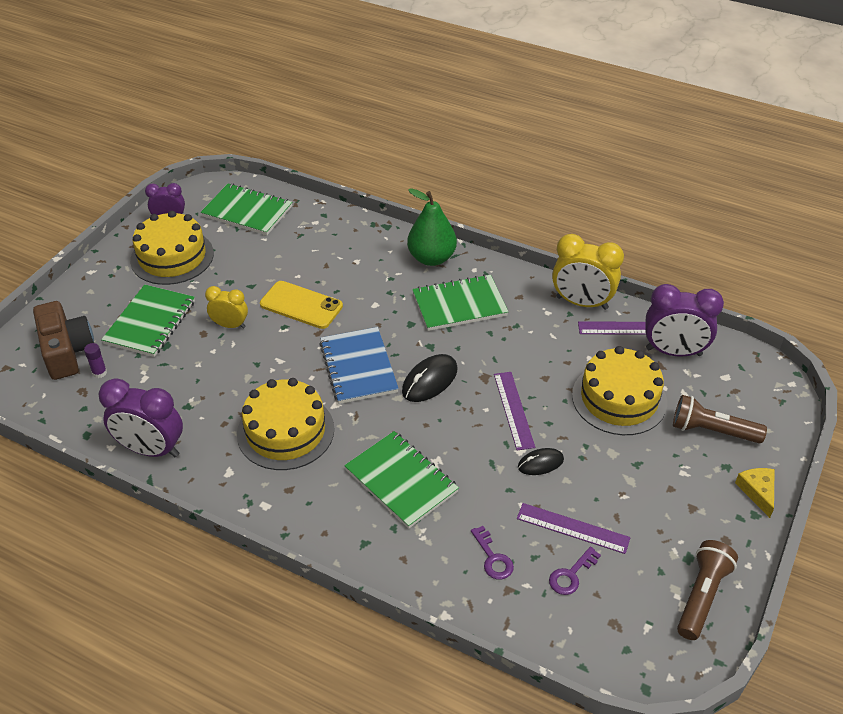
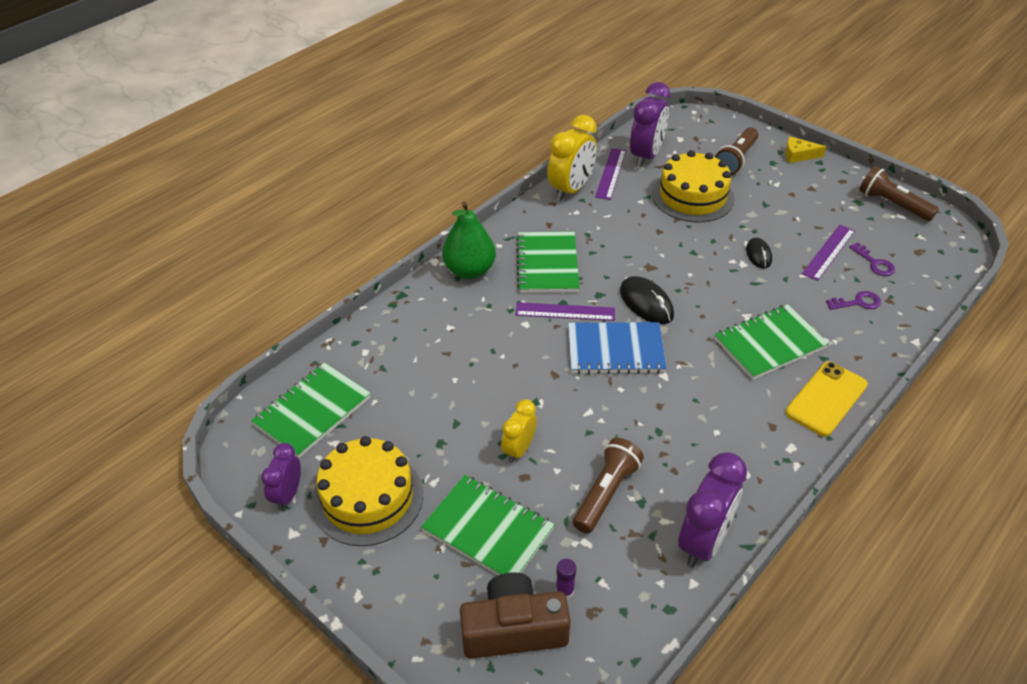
camera: 75 degrees left, 0 degrees up
yellow cake [237,378,334,470] -> none
yellow phone [260,281,343,329] -> yellow phone moved to [785,362,868,437]
purple ruler [494,372,535,450] -> purple ruler moved to [515,302,615,321]
none -> brown flashlight [573,438,644,534]

